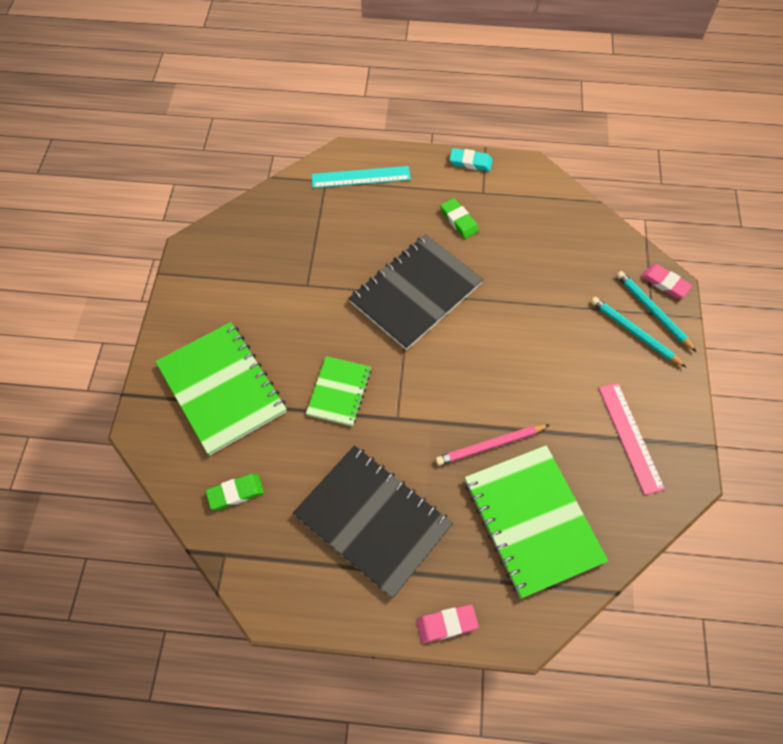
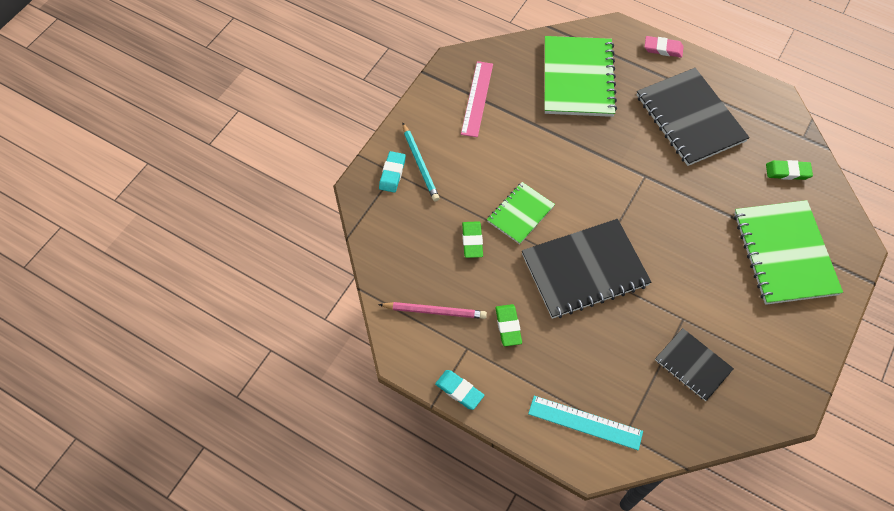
camera: 155 degrees left, 0 degrees up
green notebook [306,356,371,426] -> green notebook moved to [487,182,555,244]
pink pencil [435,425,549,465] -> pink pencil moved to [378,302,487,319]
turquoise pencil [616,271,696,352] -> turquoise eraser [379,151,406,193]
pink eraser [641,264,692,298] -> none
none -> green eraser [462,221,483,258]
none -> black notebook [655,328,734,401]

